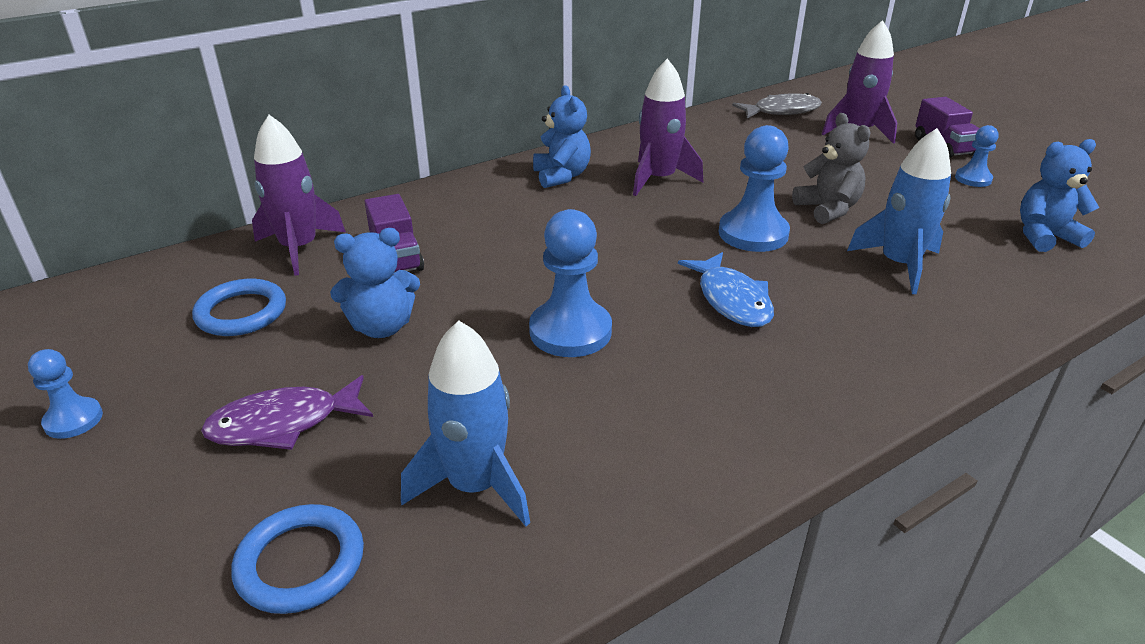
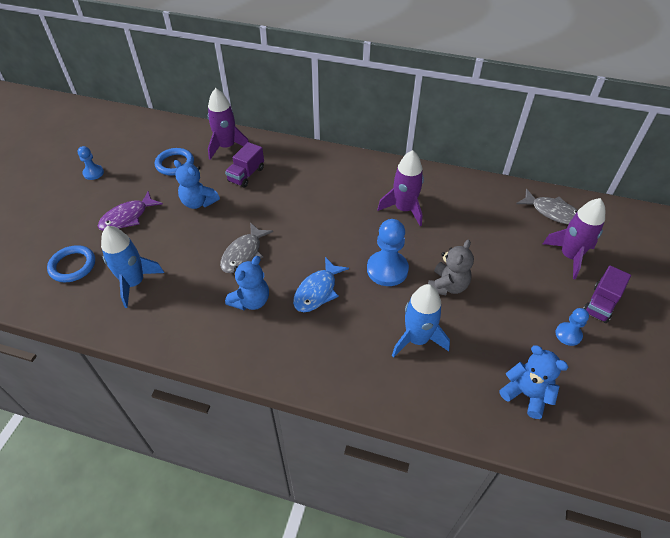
camera: 50 degrees right, 15 degrees up
purple fish [201,375,373,450] -> purple fish turned 75 degrees counterclockwise [98,191,163,231]
blue pawn [529,209,612,357] -> grey fish [220,223,273,273]
blue teddy bear [533,85,591,188] -> blue teddy bear moved to [225,256,269,310]

